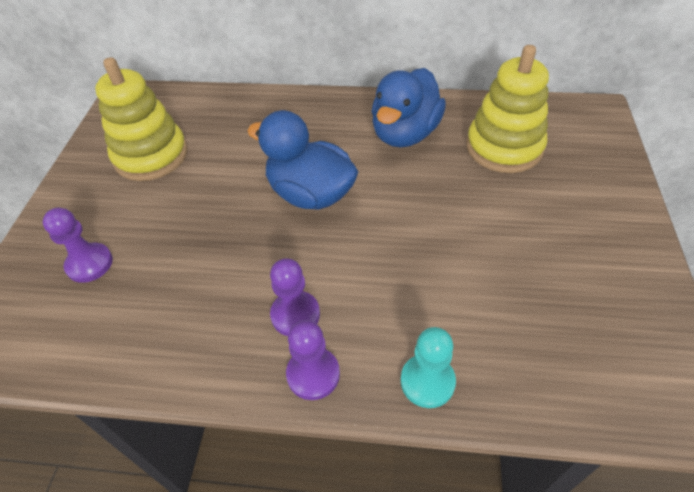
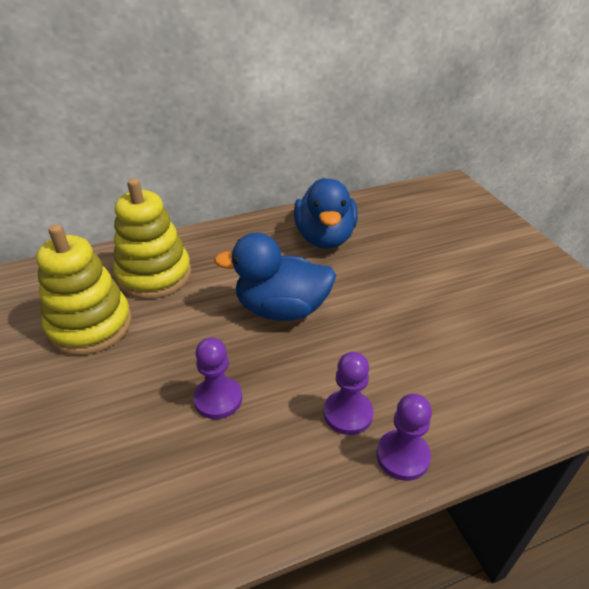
camera: 30 degrees left, 10 degrees down
purple pawn [43,208,113,283] -> purple pawn moved to [193,337,242,419]
turquoise pawn [401,327,456,408] -> none
yellow stacking toy [466,45,549,173] -> yellow stacking toy moved to [113,178,191,299]

